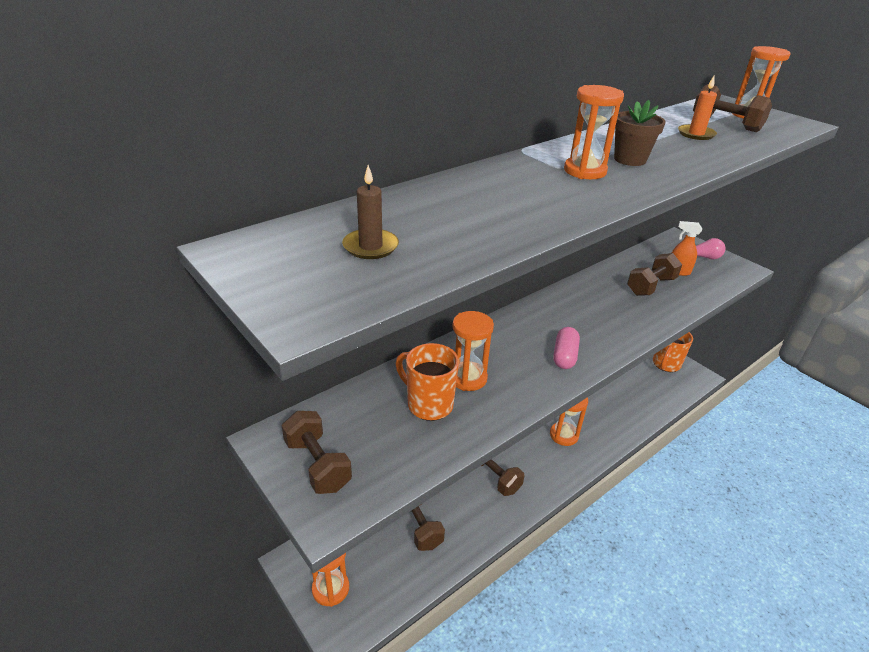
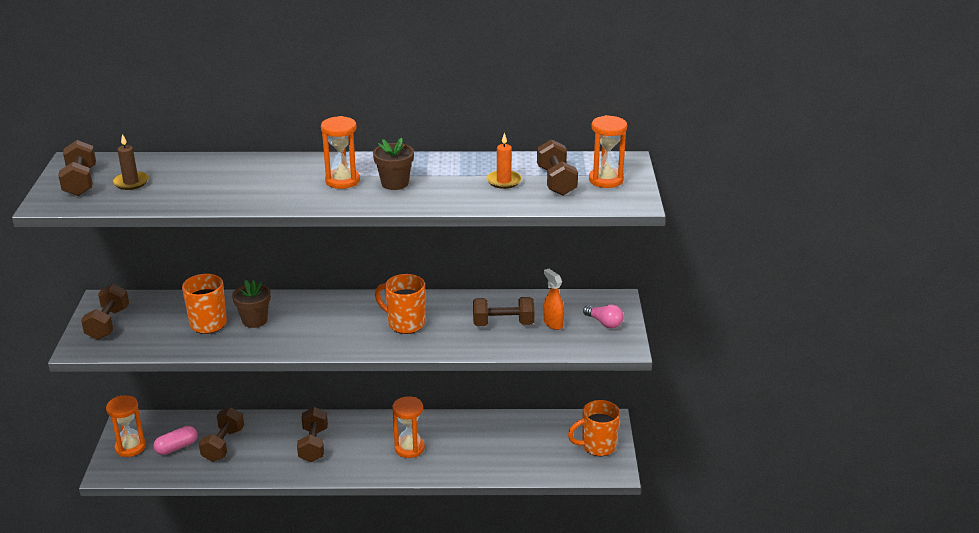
camera: 40 degrees right, 5 degrees down
orange hourglass [452,311,494,391] -> brown flower pot [232,280,271,328]
pink capsule [553,327,580,369] -> pink capsule moved to [153,426,197,455]
none -> brown dumbbell [58,140,96,196]
none -> orange mug [375,274,425,334]

